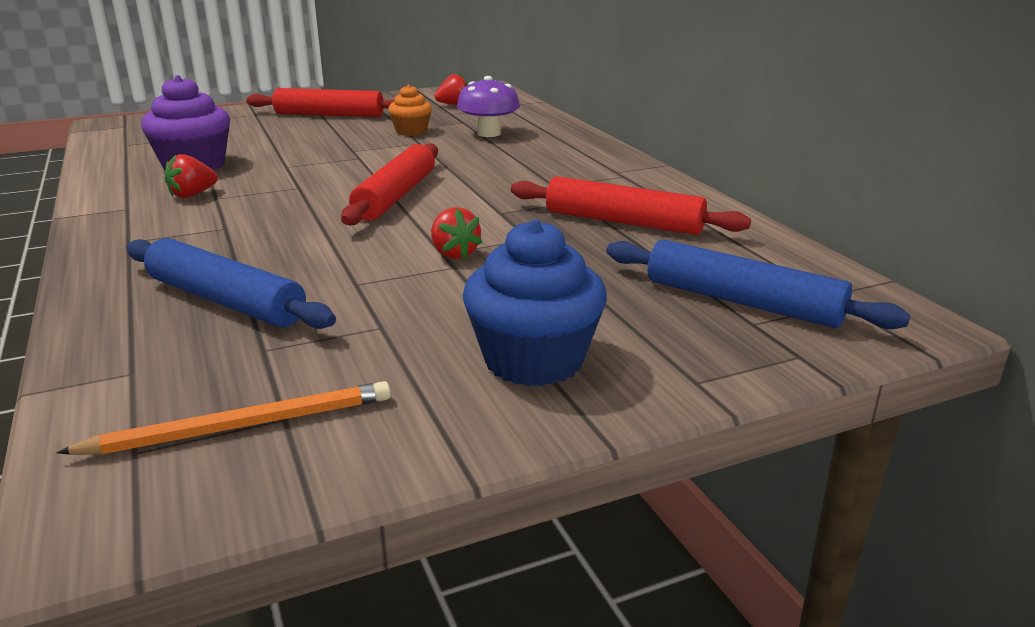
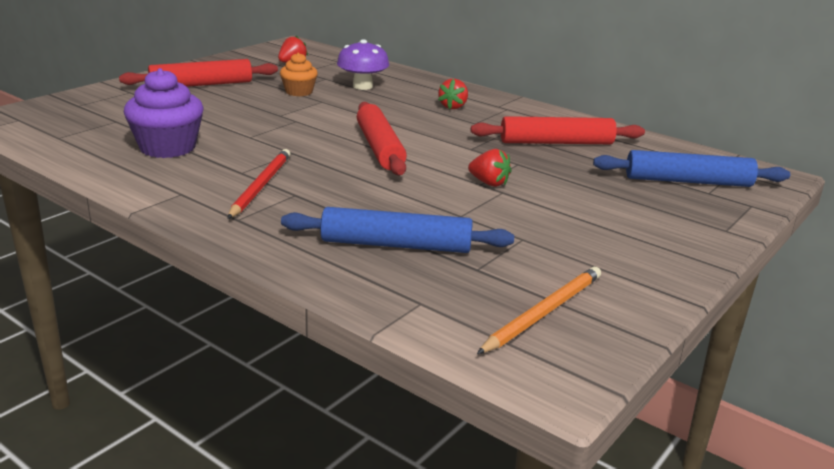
camera: 30 degrees left, 0 degrees up
red strawberry [165,154,218,198] -> red strawberry moved to [438,79,468,109]
blue cupcake [463,219,607,386] -> none
none -> red pencil [227,149,290,219]

